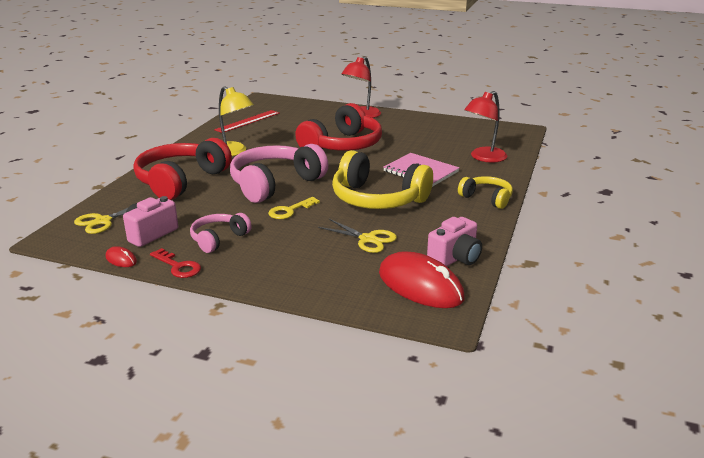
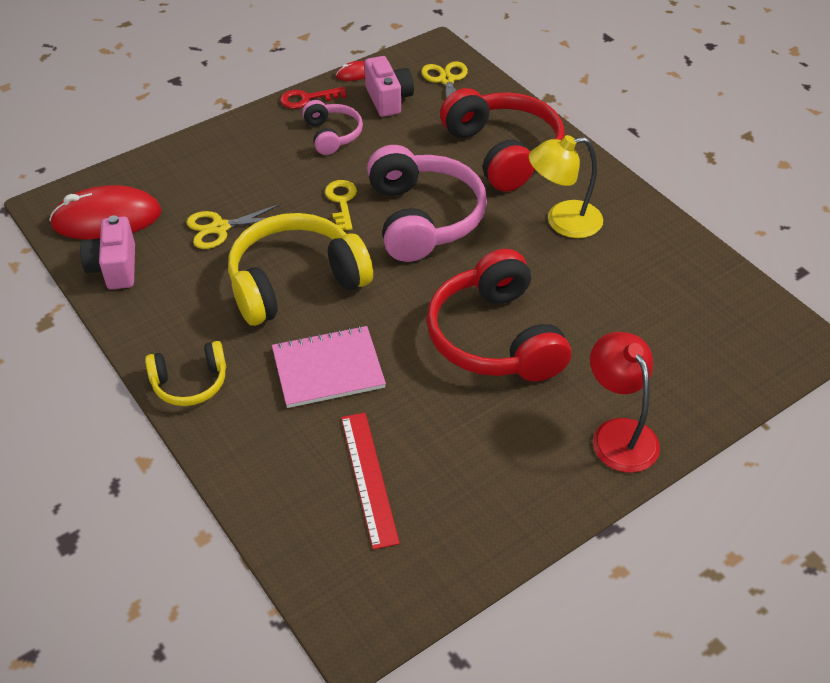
camera: 125 degrees right, 20 degrees up
red ruler [214,110,280,133] -> red ruler moved to [341,413,400,550]
red lamp [464,91,507,163] -> none

